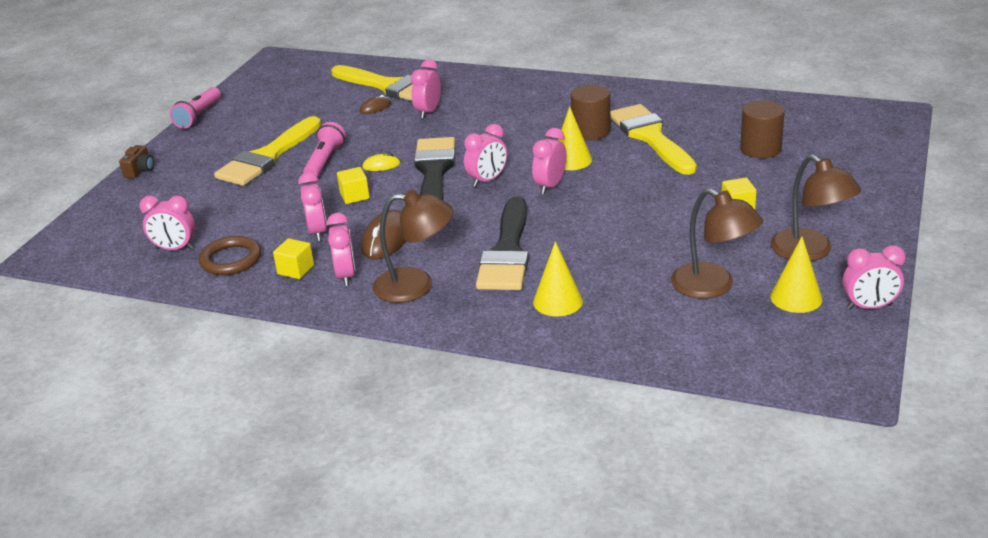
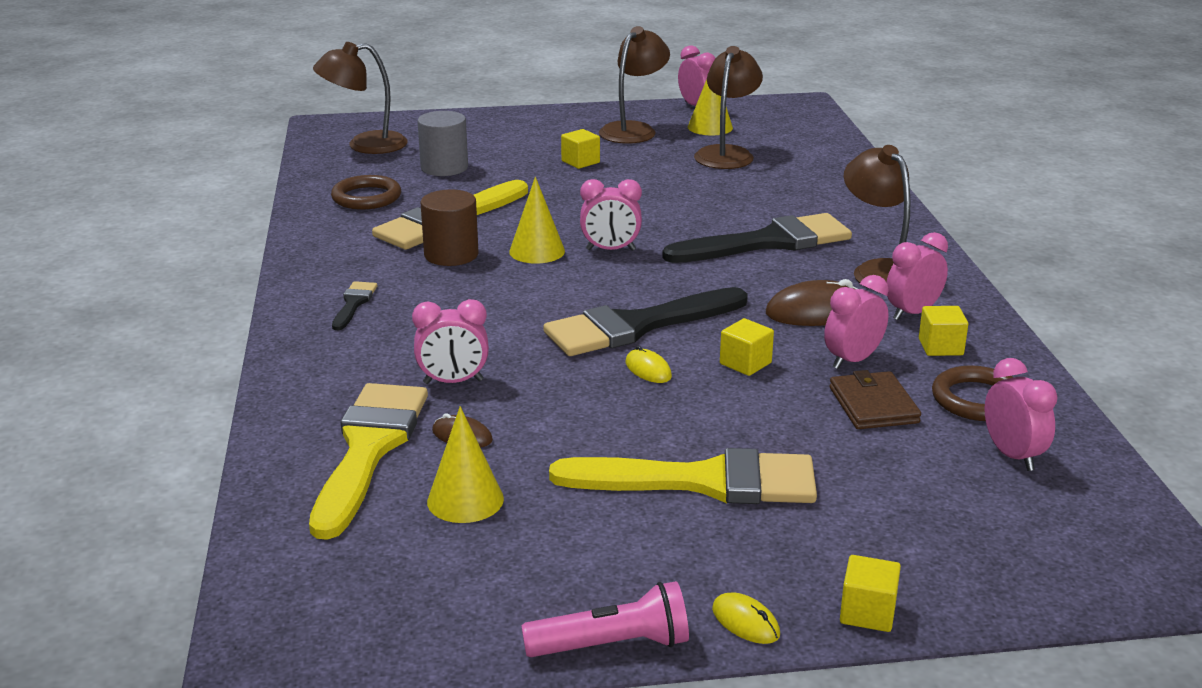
camera: 120 degrees left, 5 degrees down
brown camera [119,145,154,179] -> yellow cube [840,555,901,632]
pink flashlight [303,122,346,177] -> none
pink clock [464,124,507,187] -> none
yellow cone [533,241,583,317] -> yellow cone moved to [427,406,504,523]
brown cylinder [740,100,785,159] -> grey cylinder [418,111,468,176]
none -> brown lamp [313,42,408,154]
none -> brown ring [331,175,401,210]
none -> black brush [332,281,377,330]
none -> yellow mouse [712,592,780,644]
none -> brown wallet [829,370,921,429]

